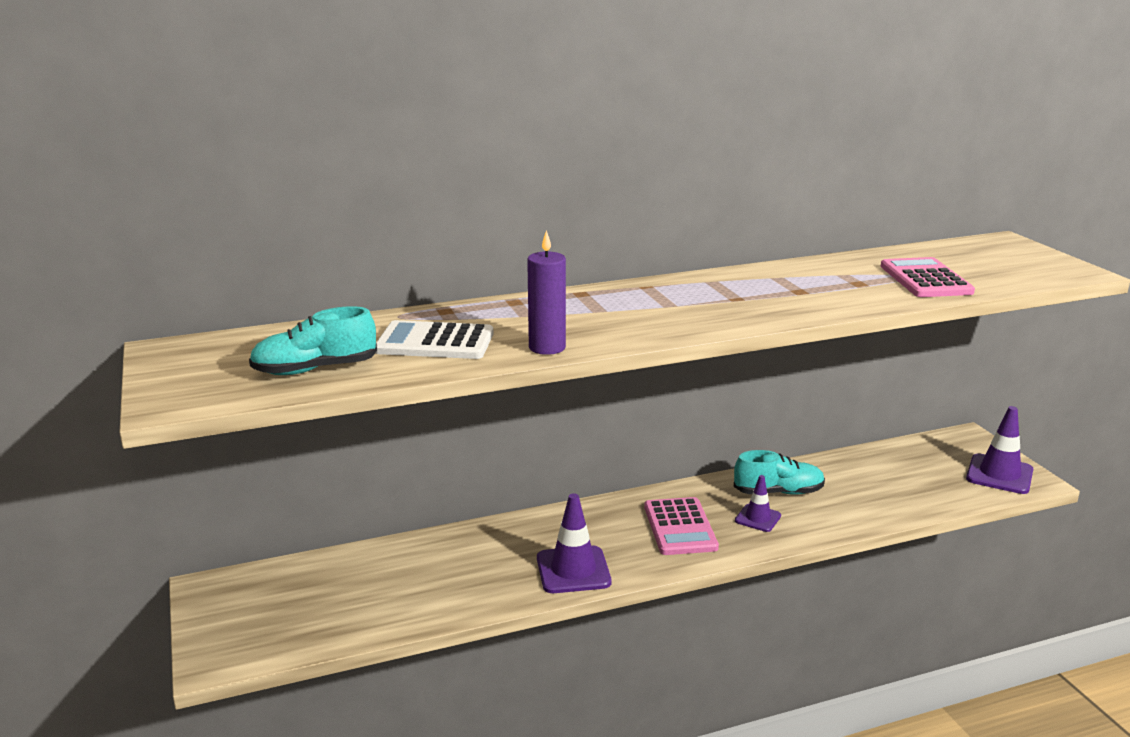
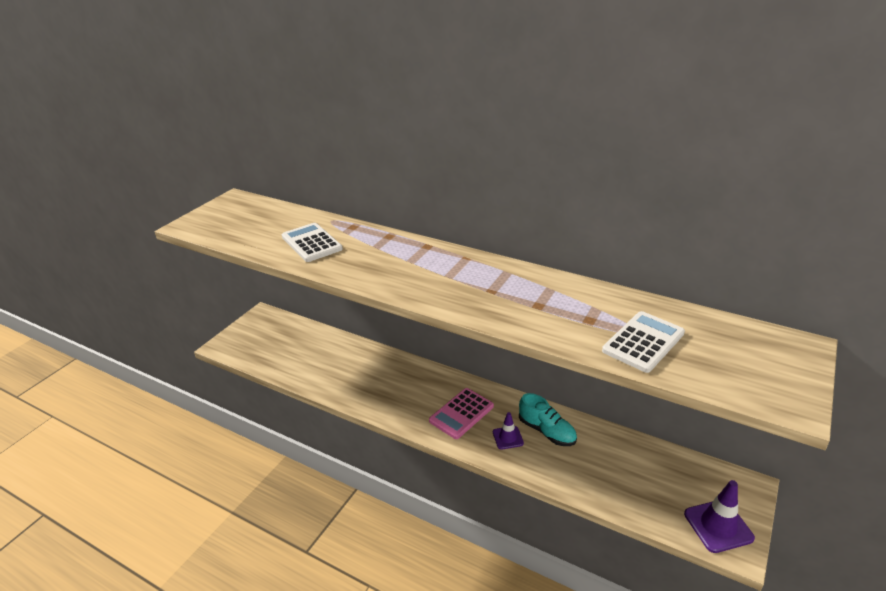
camera: 50 degrees right, 10 degrees up
turquoise shoe [249,306,377,375] -> none
purple candle [527,230,566,355] -> none
purple traffic cone [537,493,611,593] -> none
pink calculator [880,257,975,297] -> white calculator [602,311,685,373]

